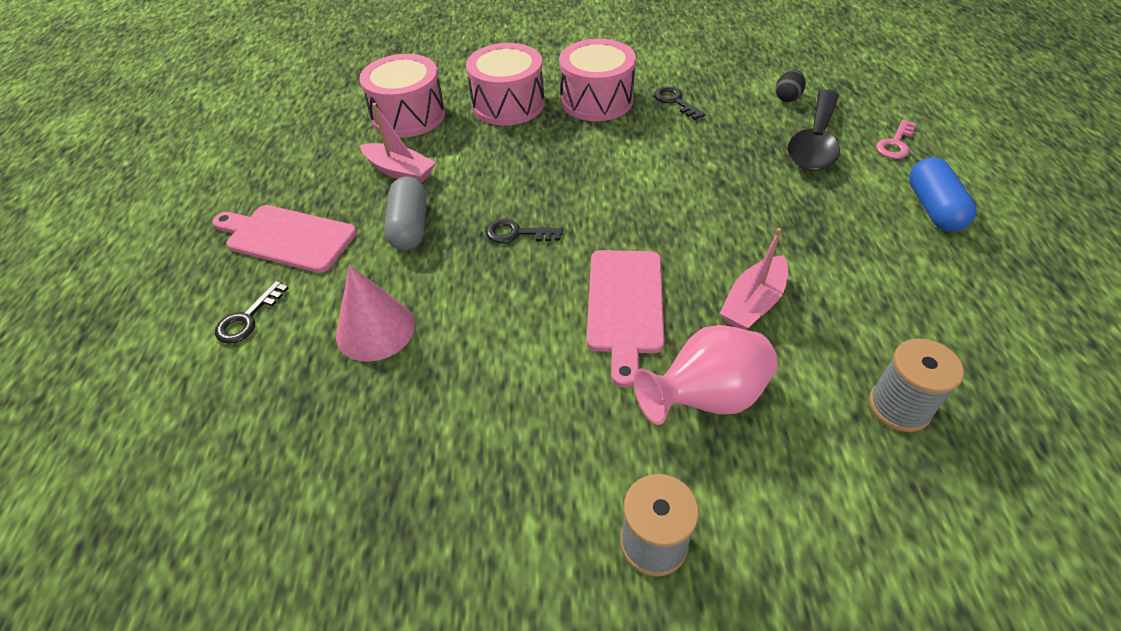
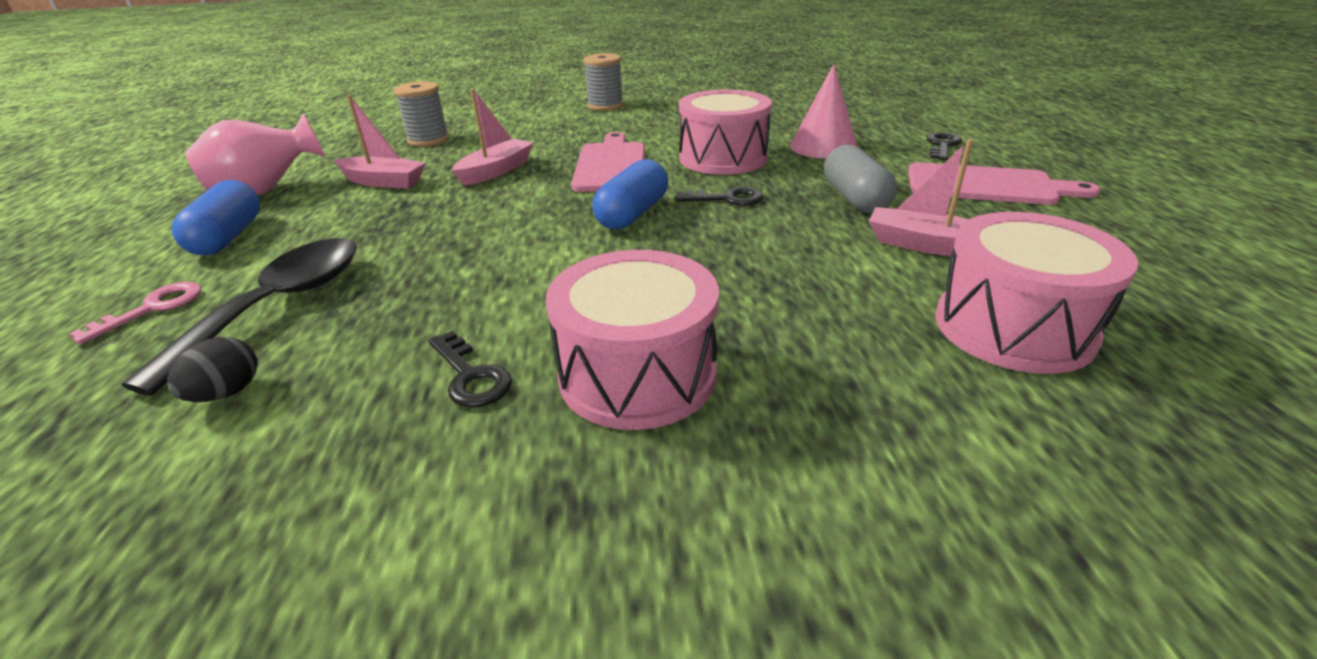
camera: 175 degrees right, 15 degrees down
pink drum [466,43,545,126] -> pink drum moved to [679,89,772,175]
pink vase [633,325,778,425] -> pink vase moved to [185,113,326,195]
none -> pink boat [334,95,425,188]
none -> blue capsule [592,159,668,229]

